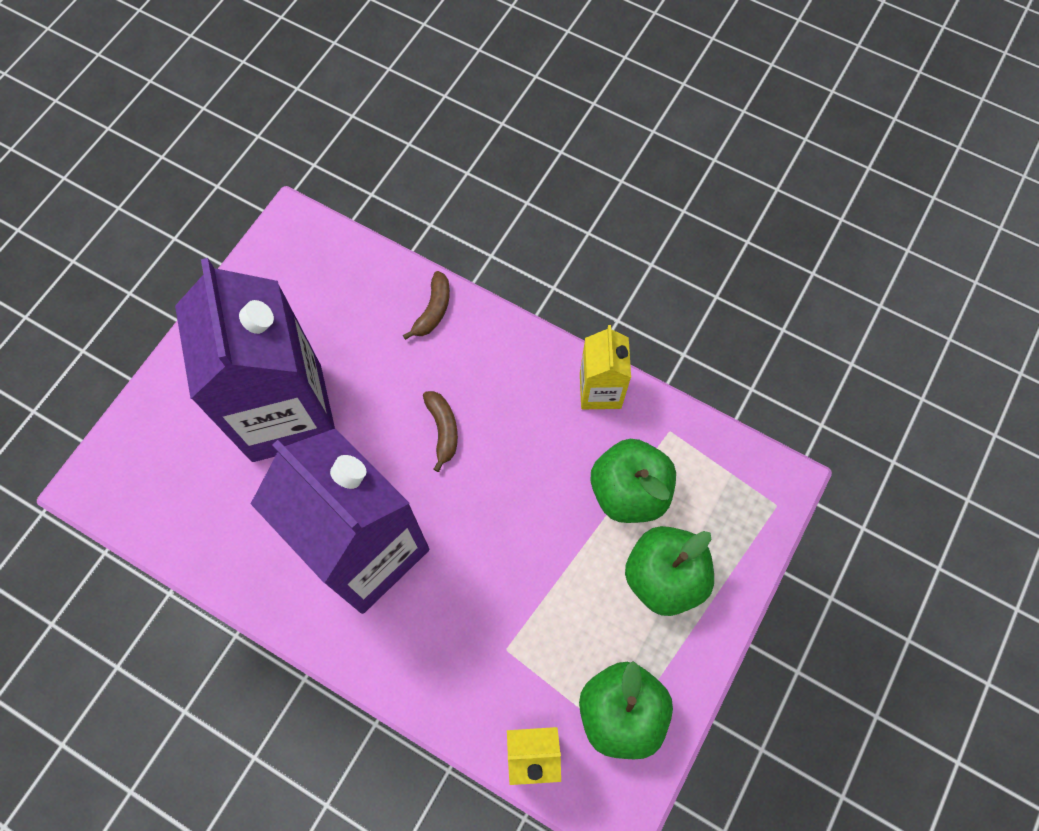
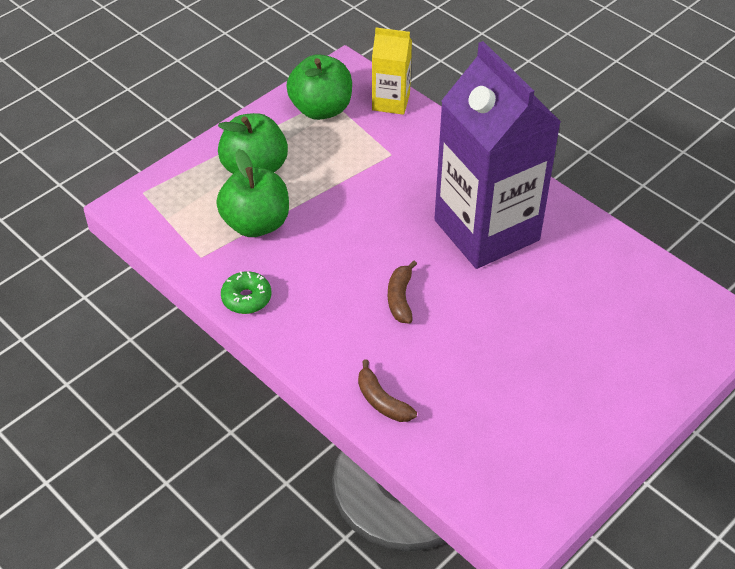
camera: 165 degrees left, 20 degrees down
purple carton [175,258,335,462] -> none
brown banana [403,271,450,340] -> brown banana turned 75 degrees counterclockwise [358,359,417,422]
yellow carton [580,325,631,409] -> green donut [221,271,271,314]

